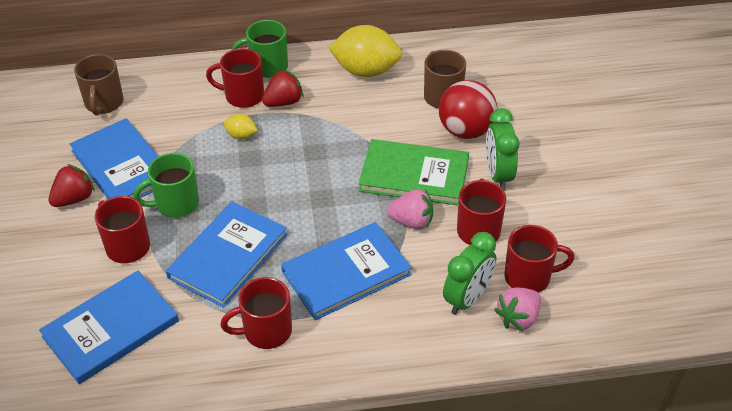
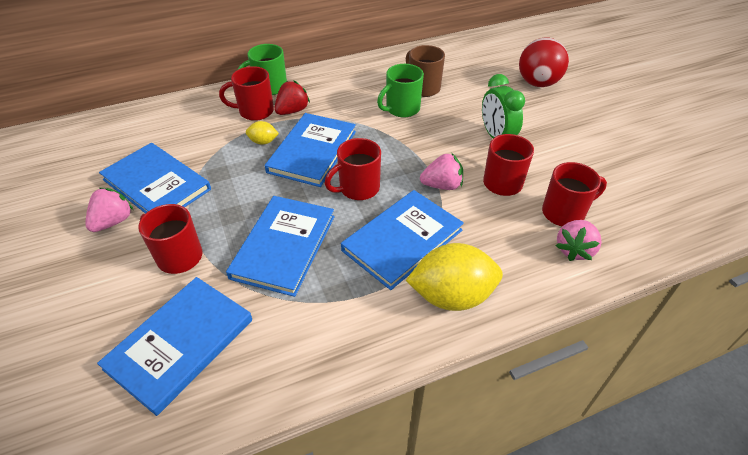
camera: 15 degrees left, 0 degrees up
red strawberry [49,164,95,207] -> pink strawberry [85,188,133,232]
brown mug [74,54,124,115] -> none
green mug [133,153,199,218] -> green mug moved to [377,64,424,118]
red mug [220,277,292,349] -> red mug moved to [325,138,381,200]
yellow lemon [328,25,402,77] -> yellow lemon moved to [406,243,503,311]
green book [359,139,469,206] -> none
red ball [439,80,497,139] -> red ball moved to [519,37,569,87]
green clock [443,232,496,315] -> none
none -> blue book [265,113,356,187]

